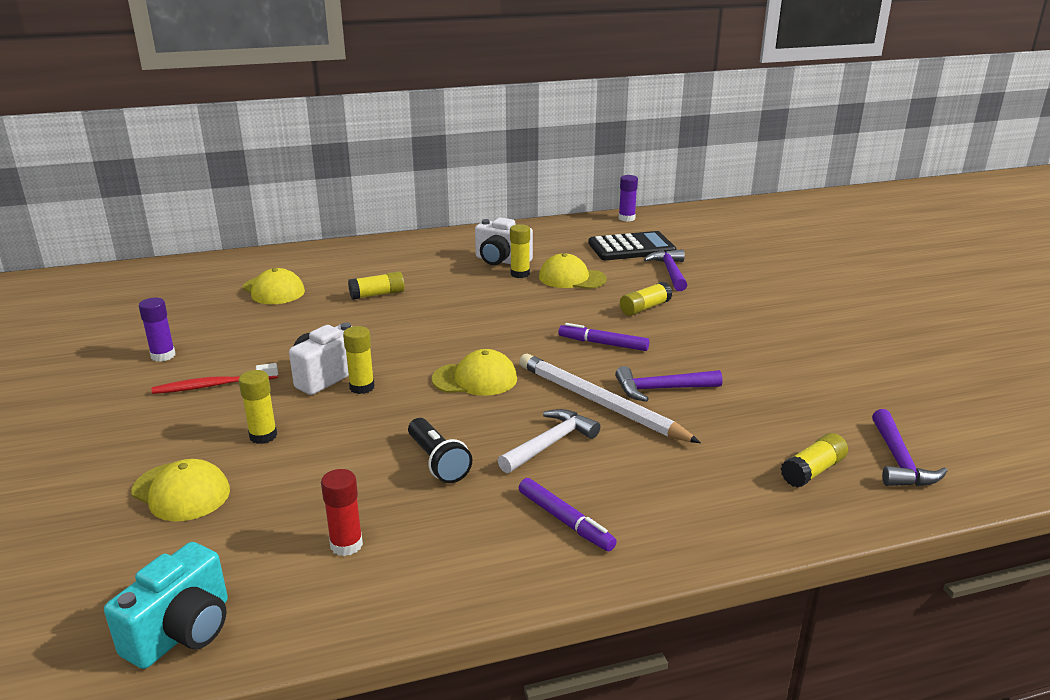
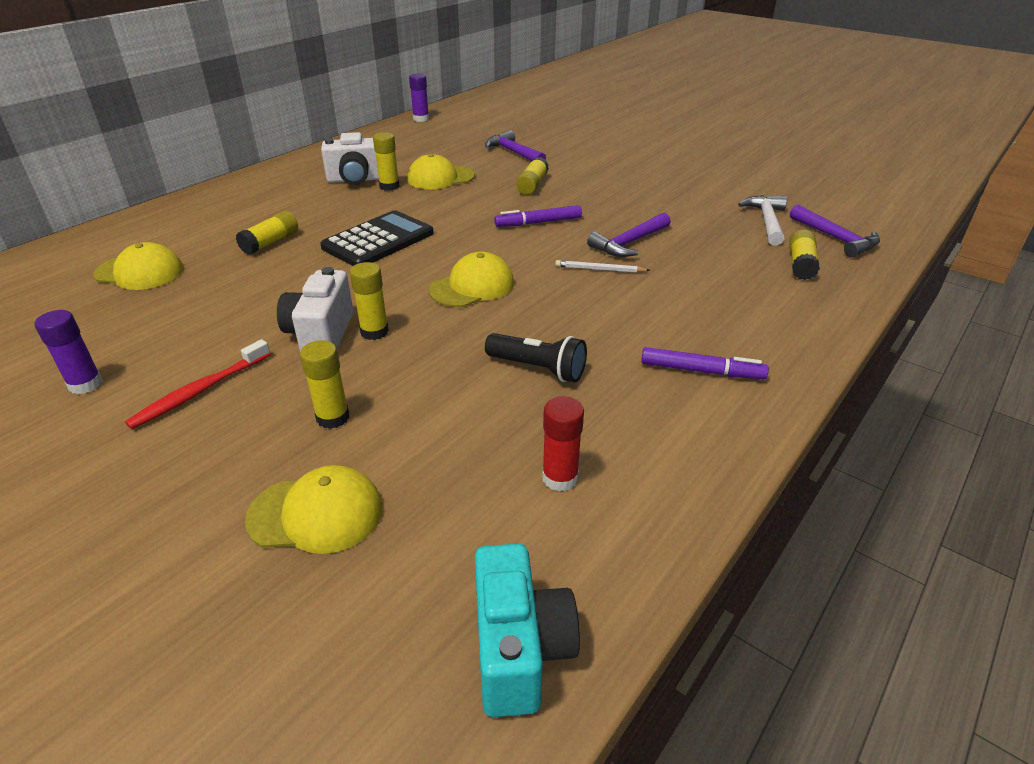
camera: 35 degrees left, 10 degrees up
white hammer [498,409,600,473] -> white hammer moved to [738,195,787,246]
white pencil [519,354,701,443] -> white pencil [555,260,650,273], size x0.44
black calculator [588,231,676,260] -> black calculator moved to [320,210,434,266]

